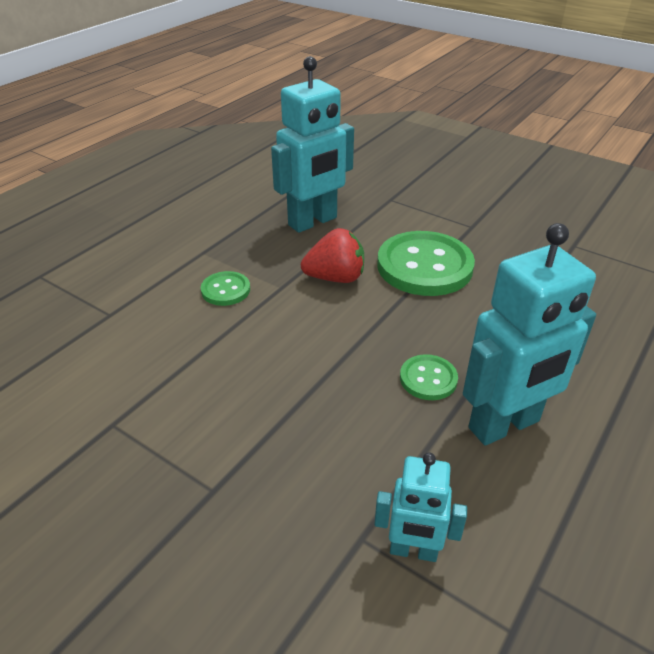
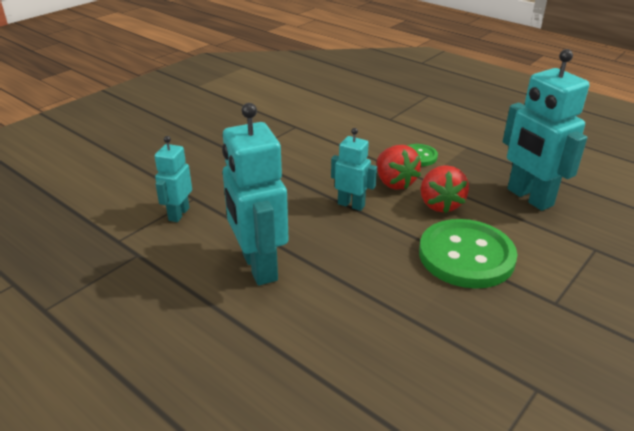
camera: 95 degrees right, 5 degrees down
green button [400,354,458,400] -> none
none -> turquoise robot [331,128,377,211]
none -> red strawberry [377,145,421,190]

